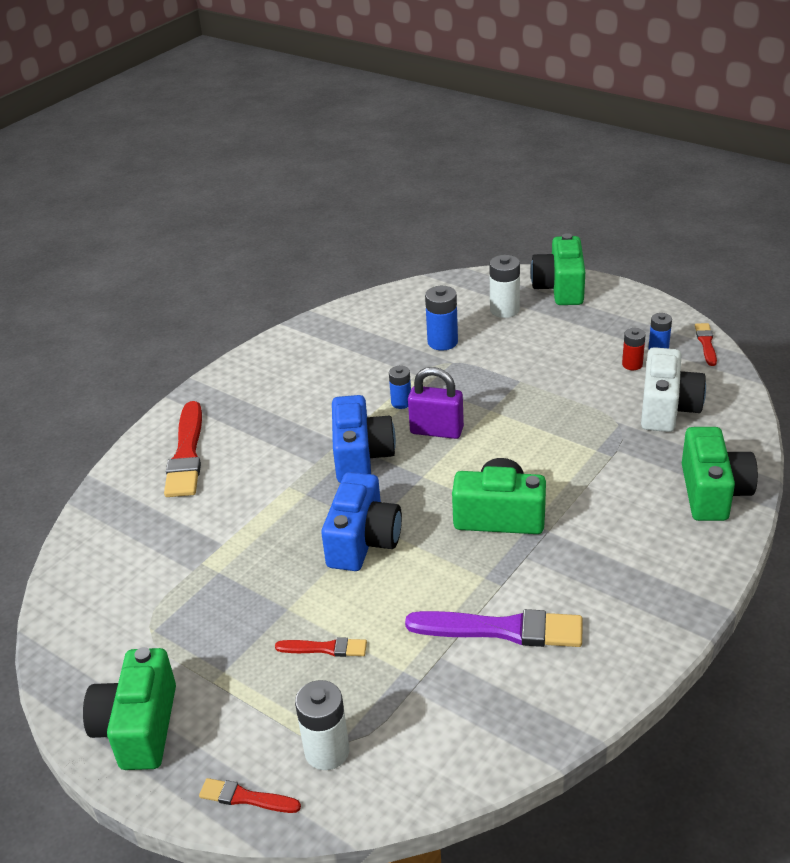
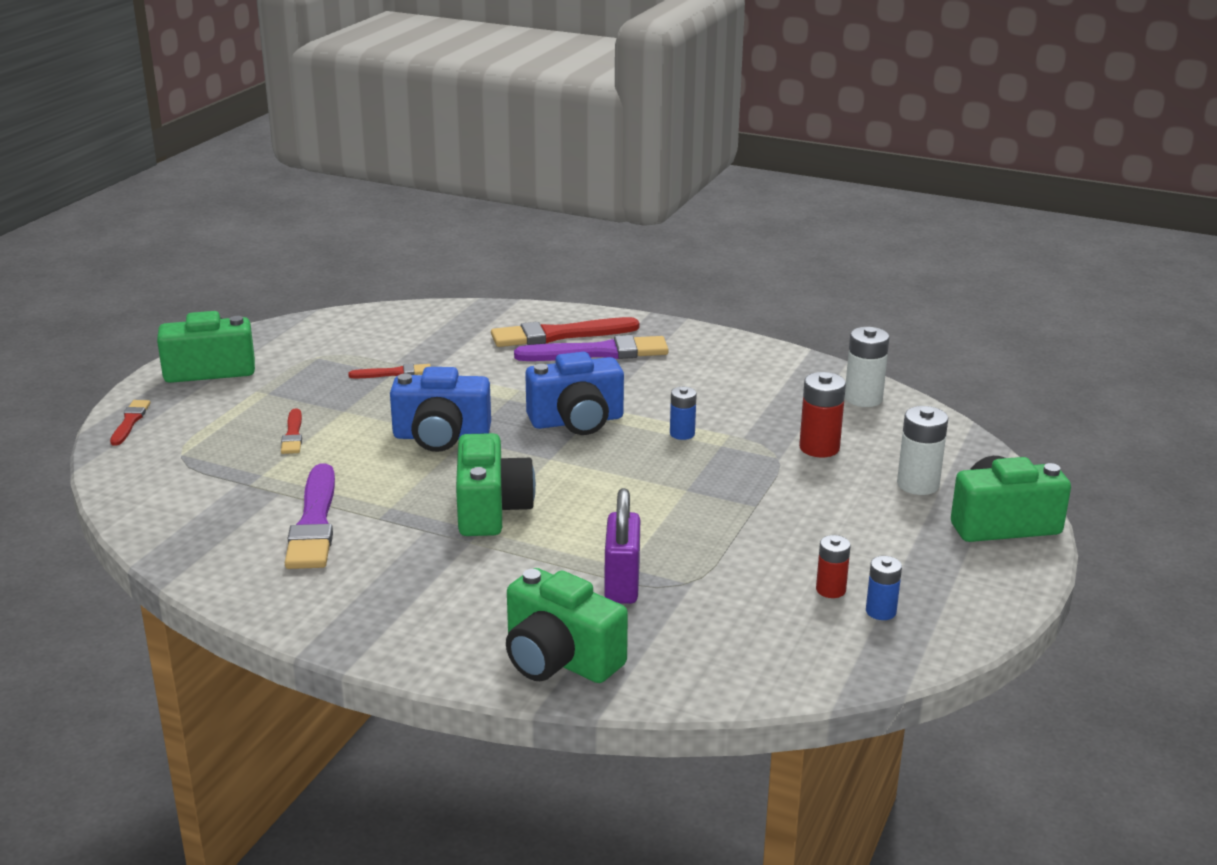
camera: 75 degrees right, 10 degrees down
white battery [295,680,349,770] -> white battery moved to [845,327,889,407]
purple padlock [408,367,464,439] -> purple padlock moved to [604,488,640,604]
blue battery [425,286,458,350] -> red battery [799,372,846,457]
white camera [641,347,706,432] -> none
green camera [682,427,758,521] -> green camera turned 45 degrees clockwise [506,568,628,683]
red brush [695,323,717,366] -> red brush moved to [348,364,431,378]
none -> purple brush [514,335,669,361]

